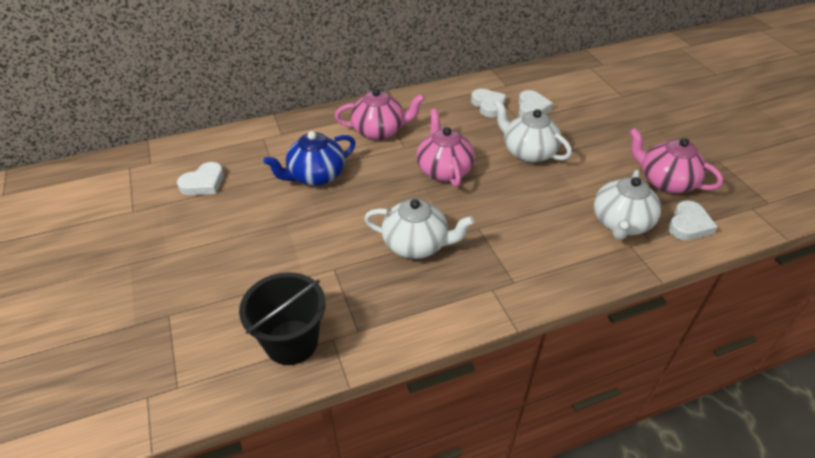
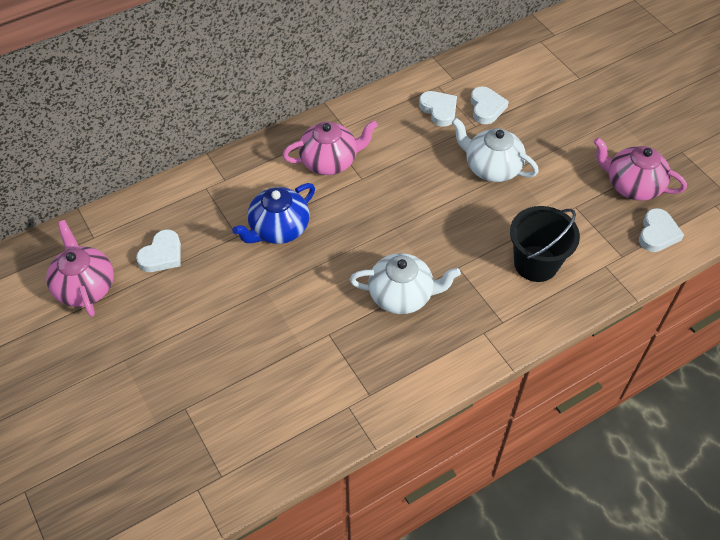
camera: 10 degrees left, 10 degrees up
black bucket [239,272,326,365] -> black bucket moved to [510,206,580,282]
pink teapot [416,109,475,187] -> pink teapot moved to [46,220,114,317]
white teapot [594,170,661,240] -> none

